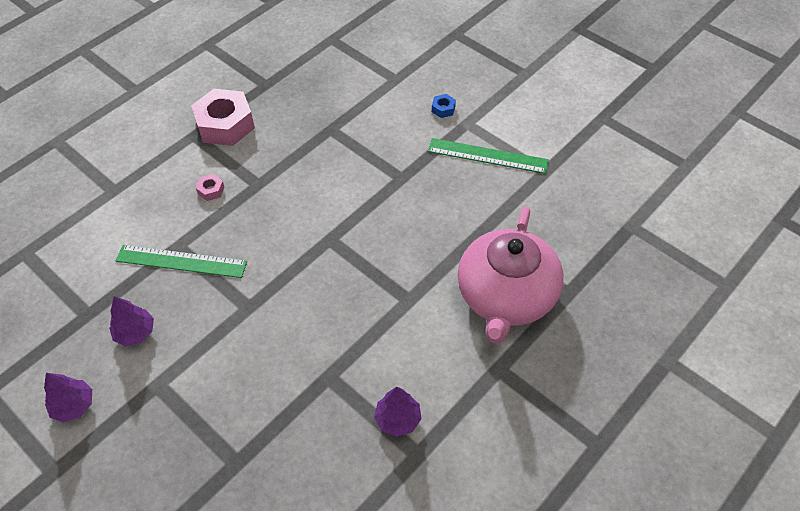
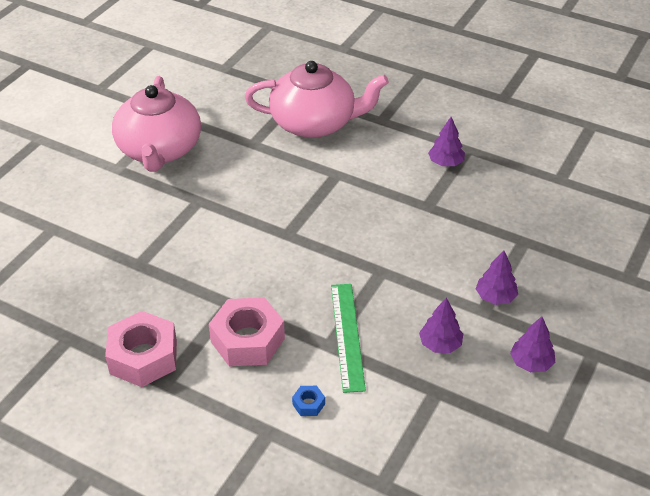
camera: 105 degrees left, 10 degrees down
pink nut [196,174,224,201] -> pink nut [209,297,285,366], size x2.40
green ruler [428,138,549,174] -> pink teapot [112,76,201,172]
blue nut [432,94,456,118] -> blue nut moved to [292,386,325,416]
none -> purple tree [476,250,518,305]

